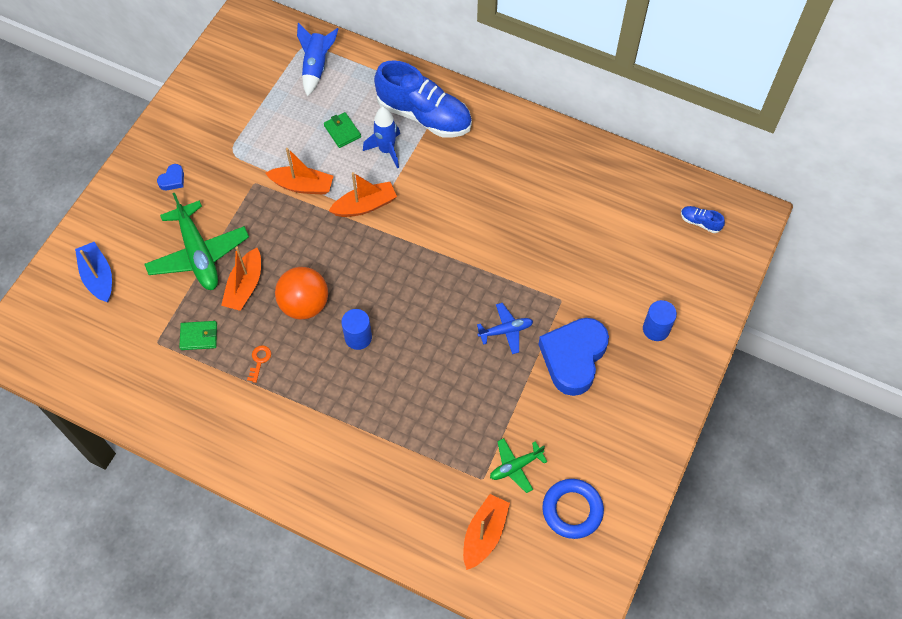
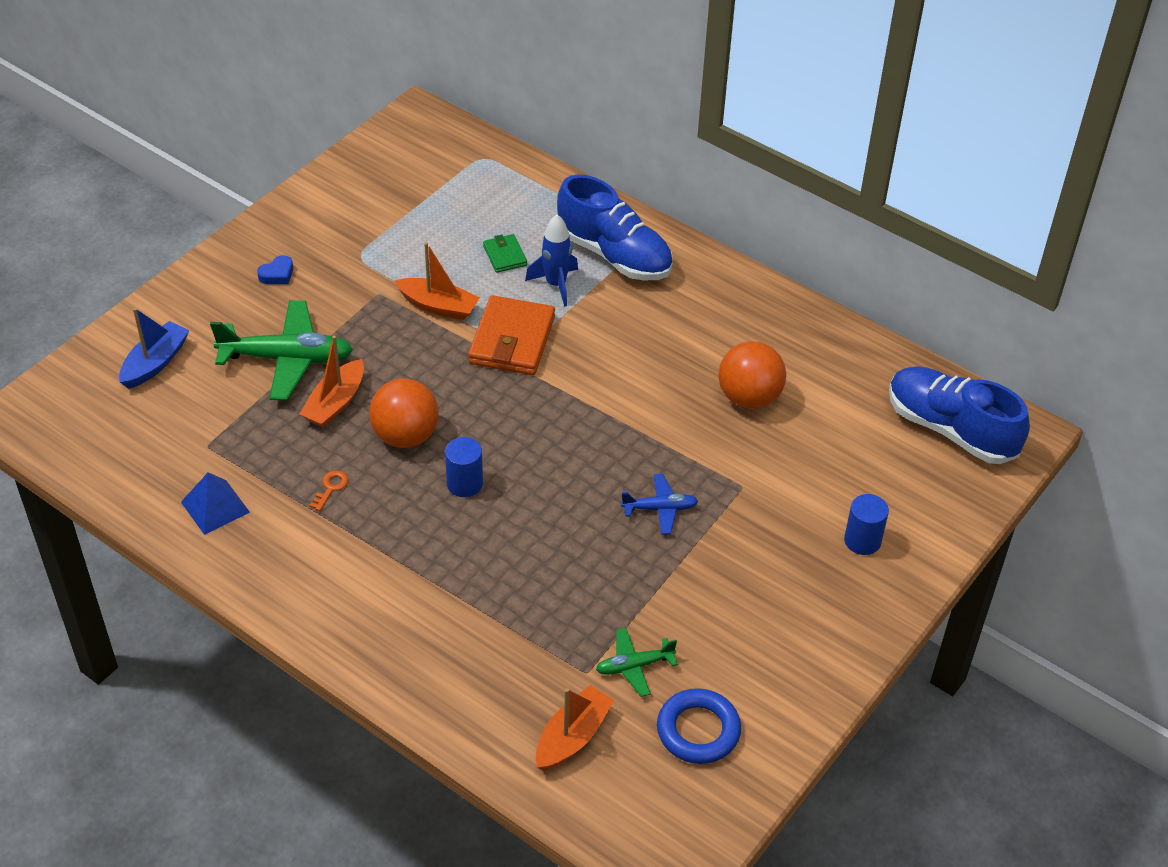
camera: 10 degrees right, 15 degrees down
blue boat [75,242,112,302] -> blue boat turned 45 degrees clockwise [119,308,190,389]
green plane [145,193,249,290] -> green plane turned 75 degrees counterclockwise [210,300,353,400]
green wallet [179,321,217,350] -> none
blue rocket [297,23,338,97] -> none
orange boat [329,172,397,217] -> orange wallet [468,295,555,375]
blue heart [538,318,609,396] -> none
blue shoe [681,206,725,233] -> blue shoe [889,366,1030,464], size x2.50
none -> blue pyramid [181,472,250,535]
none -> orange ball [718,341,786,409]

